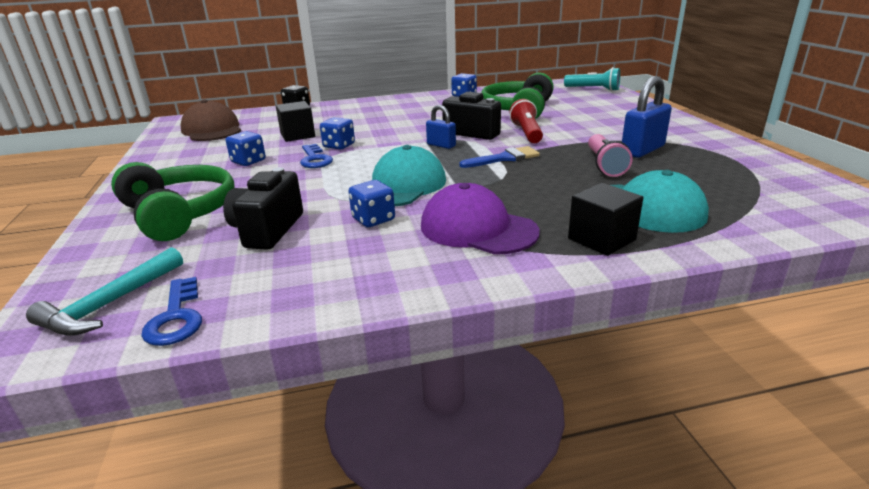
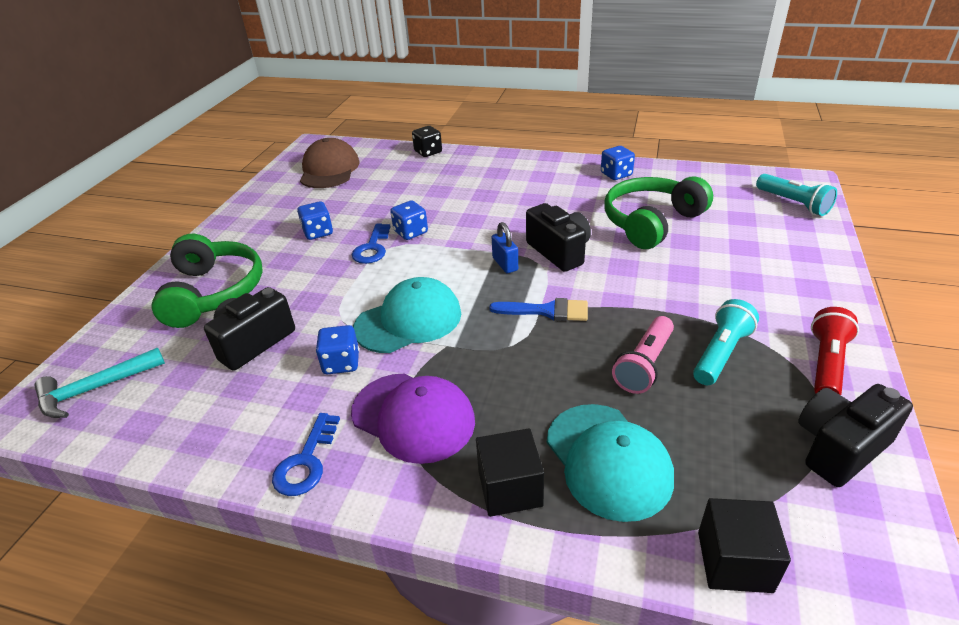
camera: 30 degrees right, 10 degrees up
blue key [141,277,202,346] -> blue key moved to [272,413,340,496]
black cube [276,101,315,142] -> black cube moved to [698,498,791,593]
purple cap [421,183,540,255] -> purple cap turned 150 degrees clockwise [351,373,475,464]
red flashlight [509,99,543,143] -> red flashlight moved to [811,307,859,395]
blue padlock [622,76,672,158] -> turquoise flashlight [693,299,759,385]
none -> black camera [798,384,913,487]

